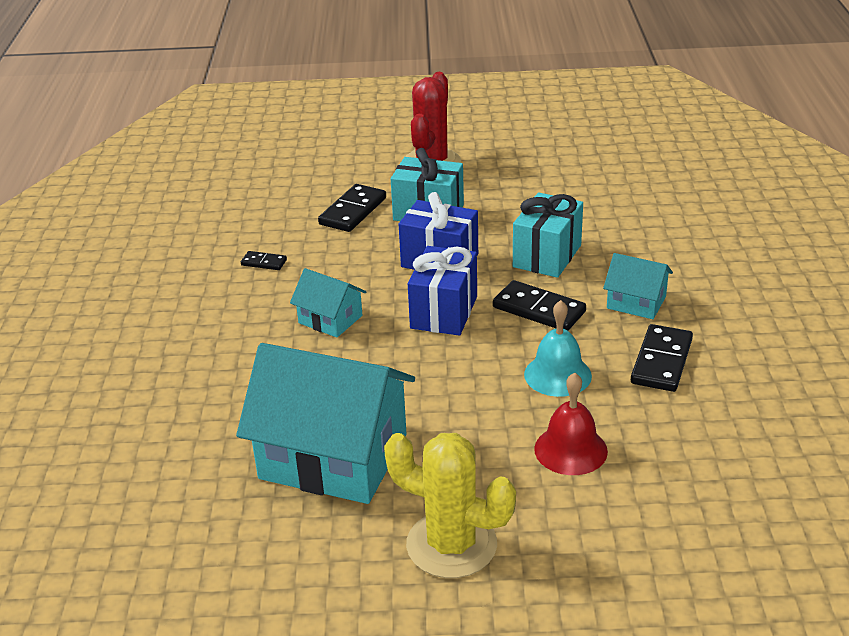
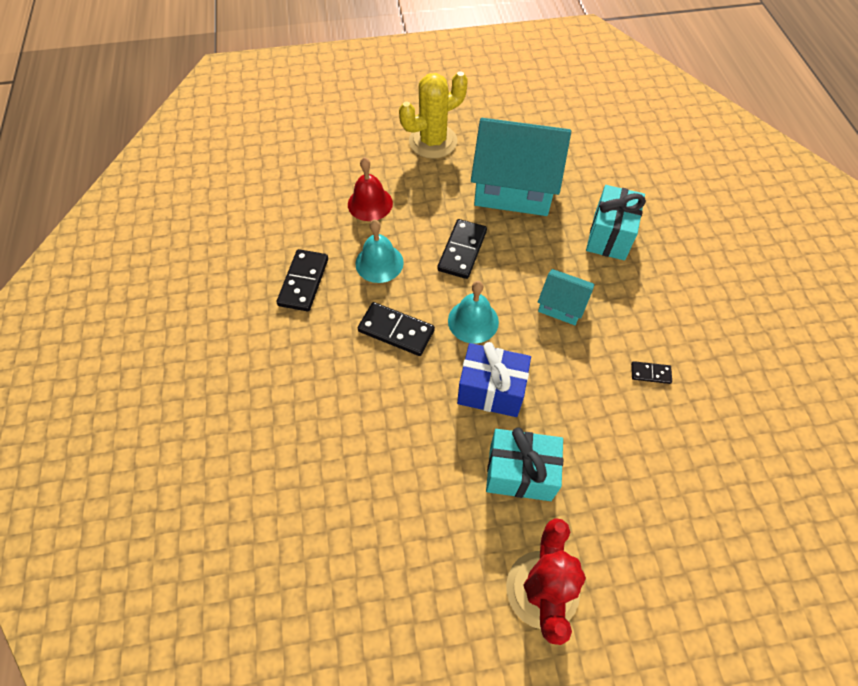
camera: 170 degrees right, 25 degrees up
black domino [318,184,386,232] -> black domino moved to [437,219,487,279]
yellow cactus [384,433,516,578] -> yellow cactus turned 45 degrees counterclockwise [399,71,468,159]
blue gift [408,246,477,336] -> turquoise bell [448,281,499,344]
turquoise gift [513,192,583,278] -> turquoise gift moved to [586,185,646,260]
turquoise house [603,253,673,319] -> none

